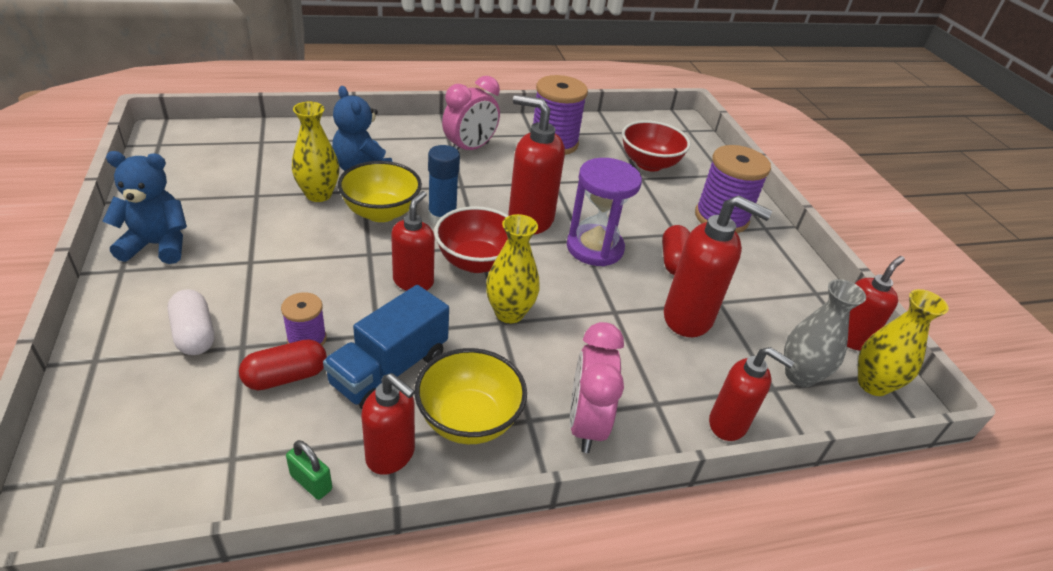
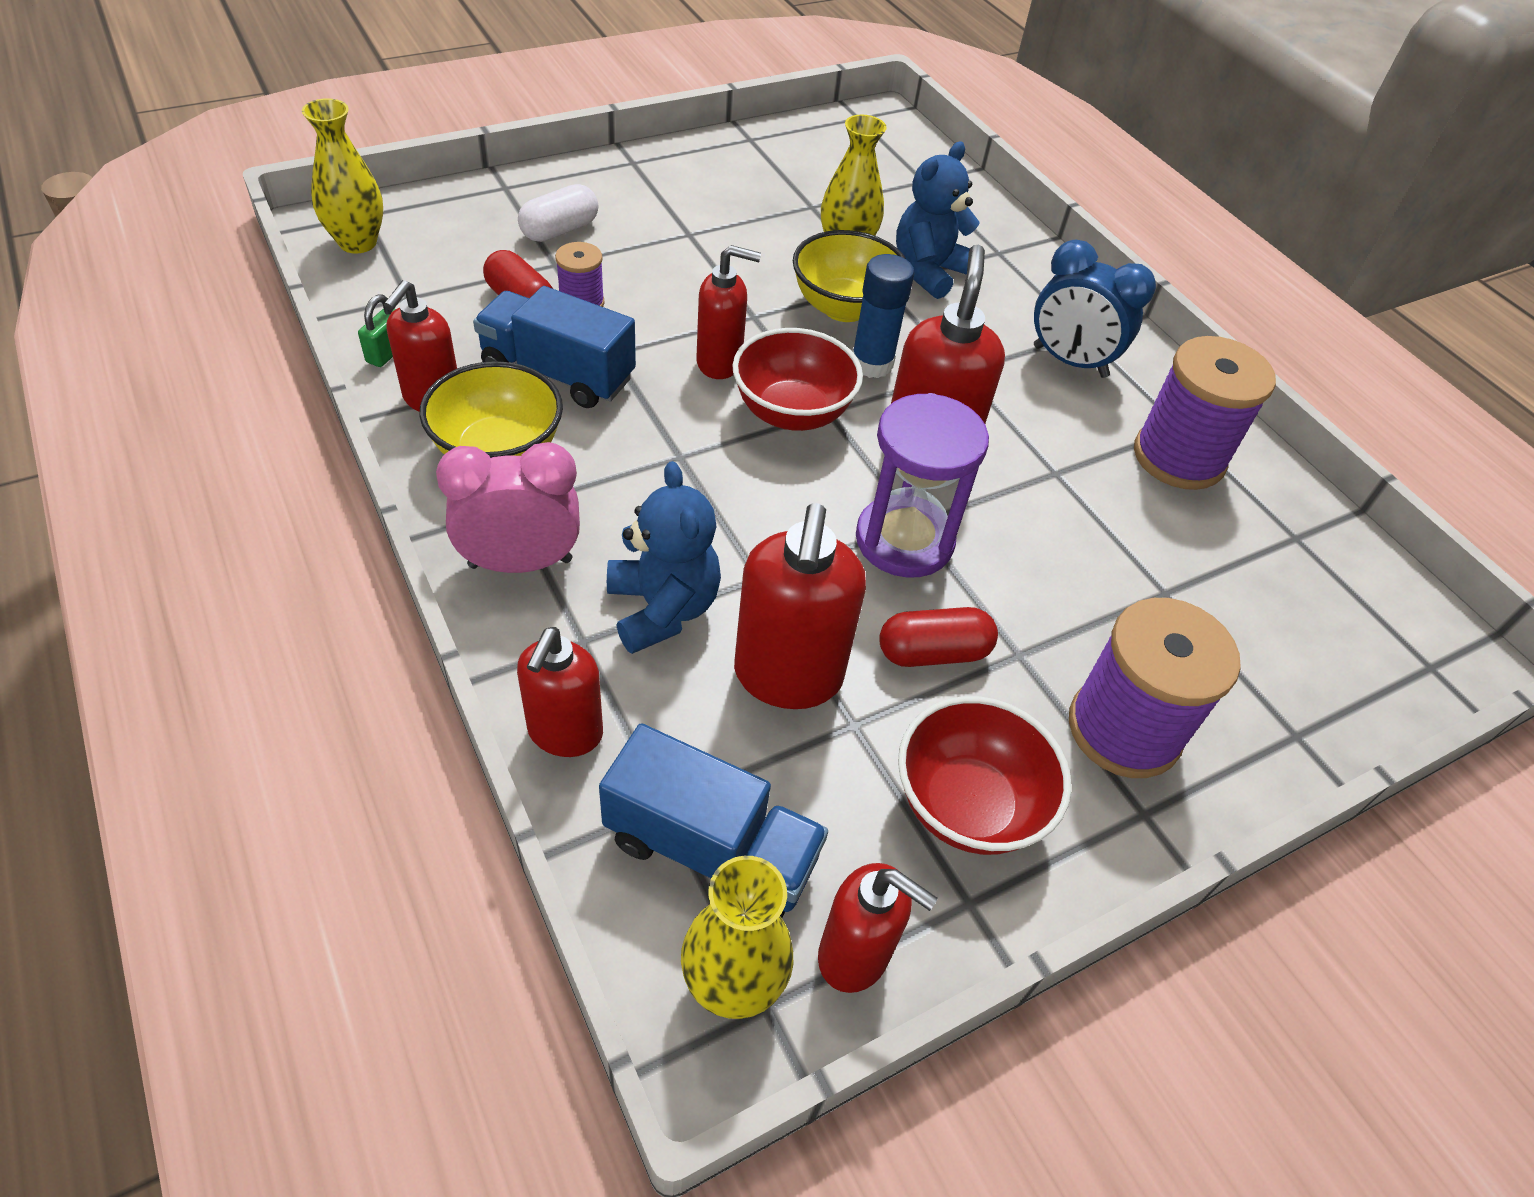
camera: 75 degrees right, 10 degrees up
blue teddy bear [102,151,187,264] -> blue teddy bear moved to [607,461,721,654]
pink clock [442,76,500,150] -> blue clock [1034,240,1156,378]
yellow vase [486,214,540,323] -> yellow vase moved to [302,98,383,254]
red bowl [622,120,690,172] -> red bowl moved to [898,696,1071,855]
grey vase [784,279,866,387] -> blue truck [599,723,828,918]

